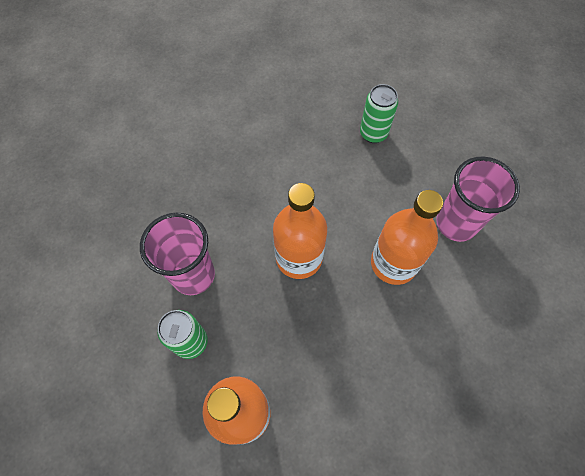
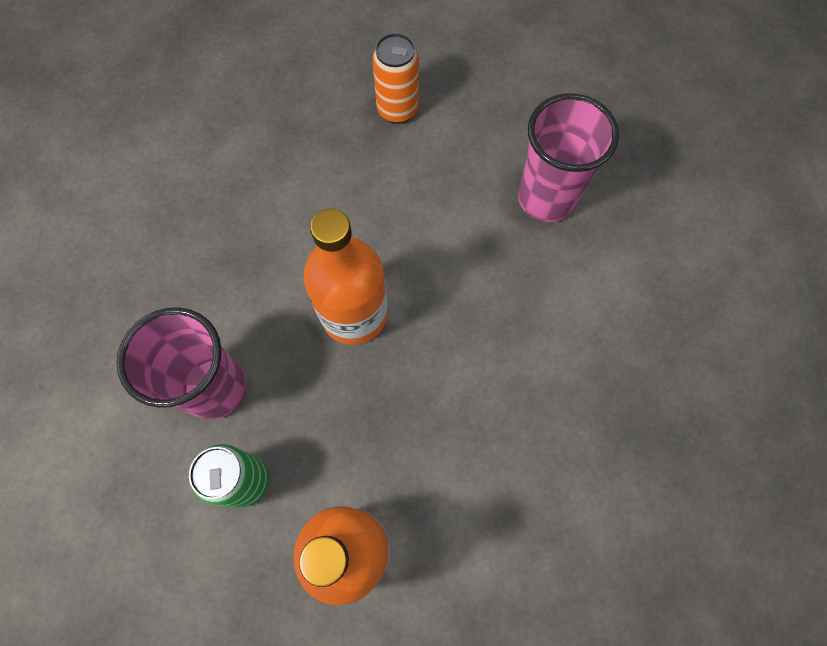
camera: 20 degrees left, 5 degrees up
green can [360,84,398,143] -> orange can [372,33,419,124]
orange bottle [371,190,443,285] -> none

